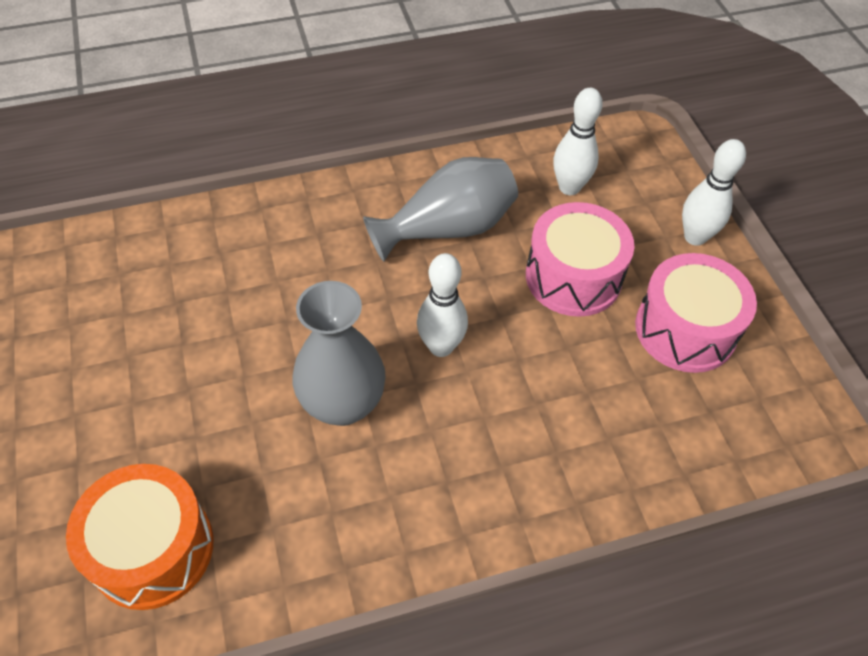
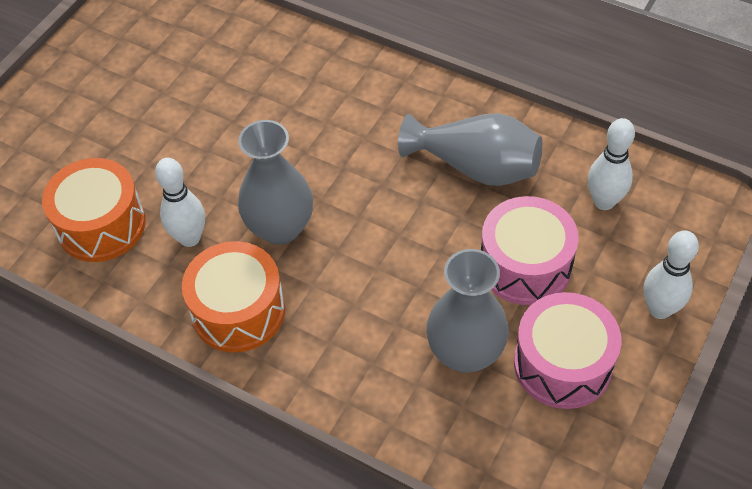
camera: 50 degrees right, 0 degrees up
white bowling pin [417,253,468,357] -> white bowling pin moved to [155,158,205,247]
none -> orange drum [182,241,285,352]
none -> grey vase [426,249,509,373]

